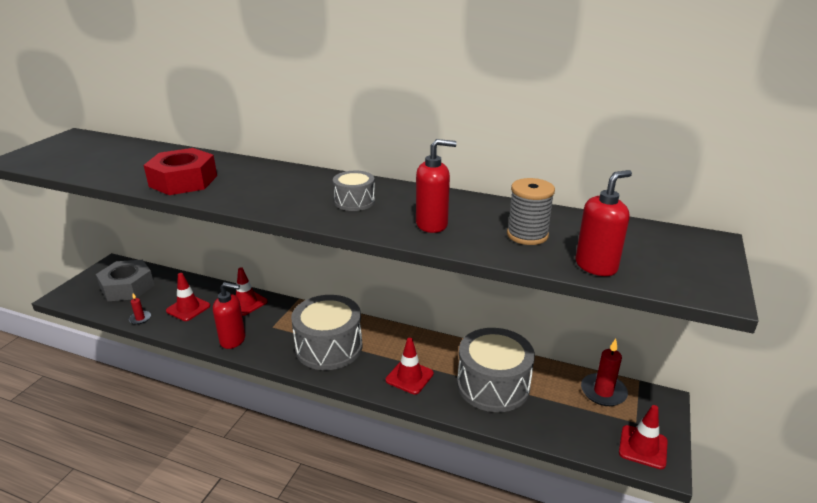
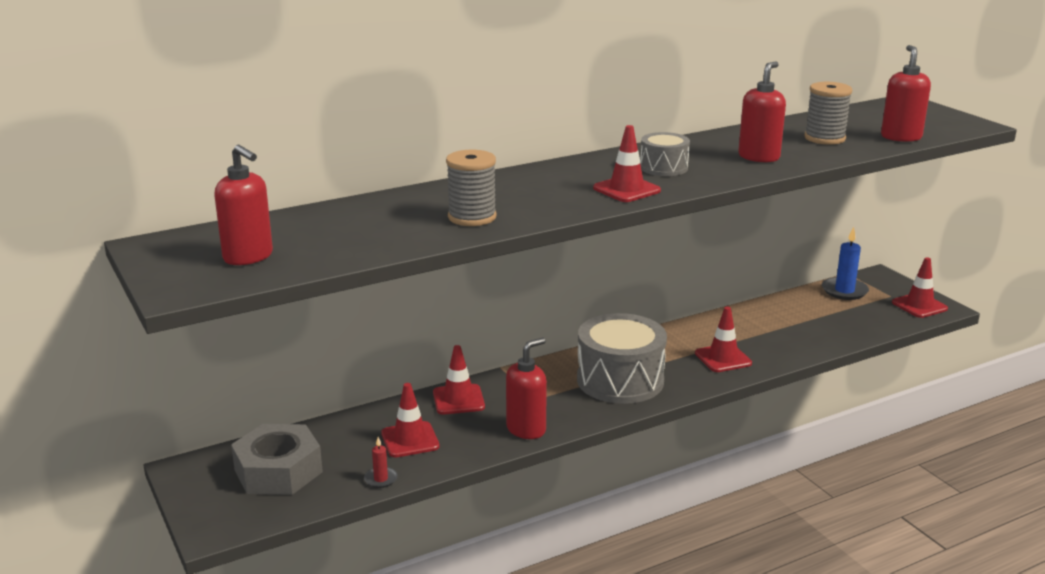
camera: 50 degrees left, 5 degrees down
red nut [144,148,217,195] -> grey spool [446,150,496,226]
grey drum [457,328,535,412] -> none
red candle [581,339,628,406] -> blue candle [822,227,869,300]
none -> red soap dispenser [214,145,273,265]
none -> red traffic cone [593,125,661,202]

